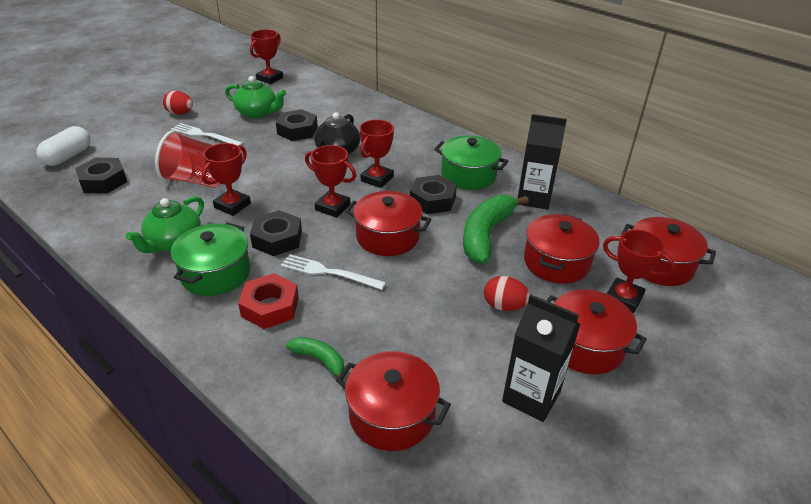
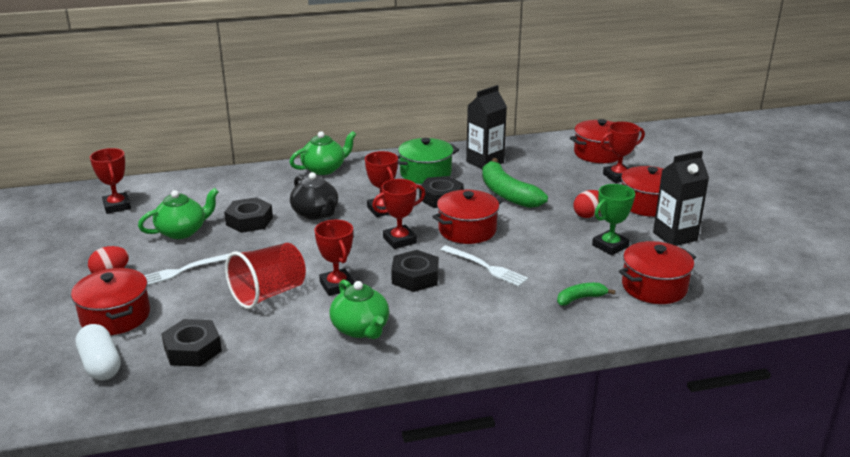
camera: 55 degrees left, 10 degrees down
green pot [171,223,250,296] -> none
red nut [238,273,299,329] -> none
white fork [281,254,386,290] -> white fork turned 105 degrees counterclockwise [441,245,528,287]
red pot [524,214,600,284] -> red pot moved to [71,268,150,335]
none -> green teapot [290,131,356,175]
none -> green trophy [592,184,635,255]

